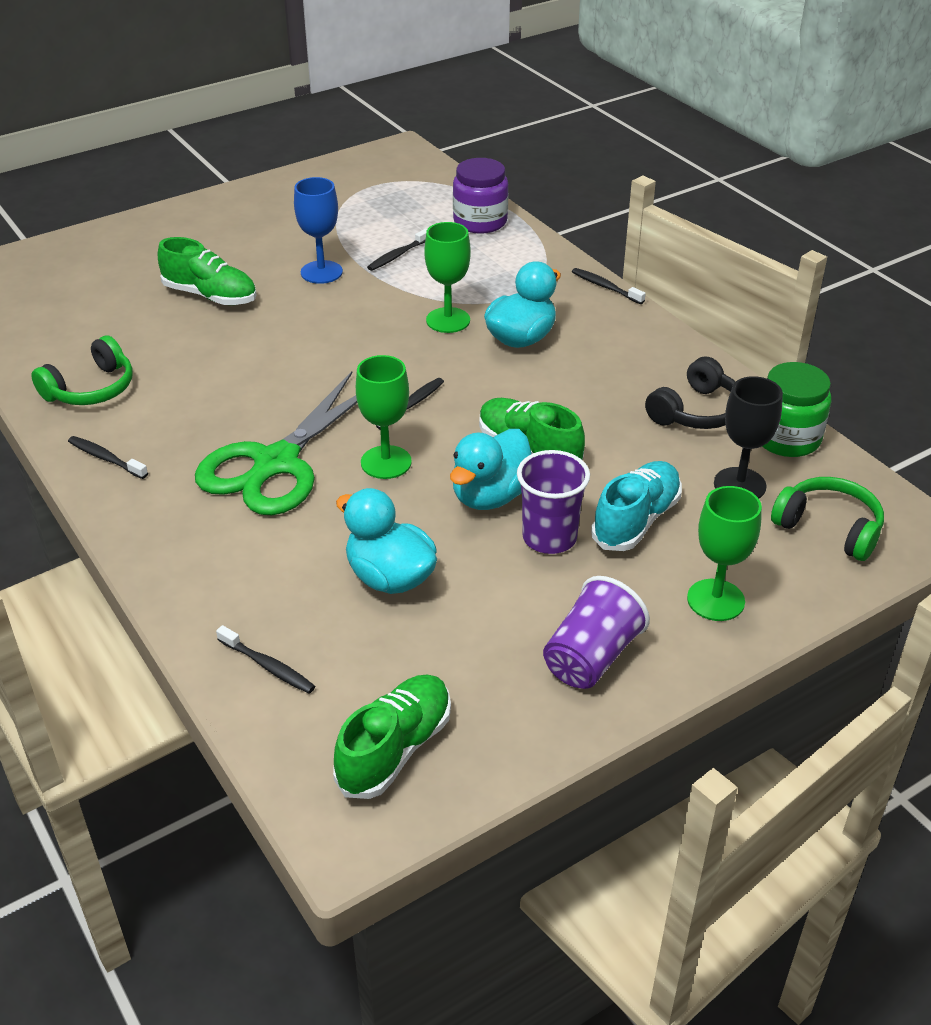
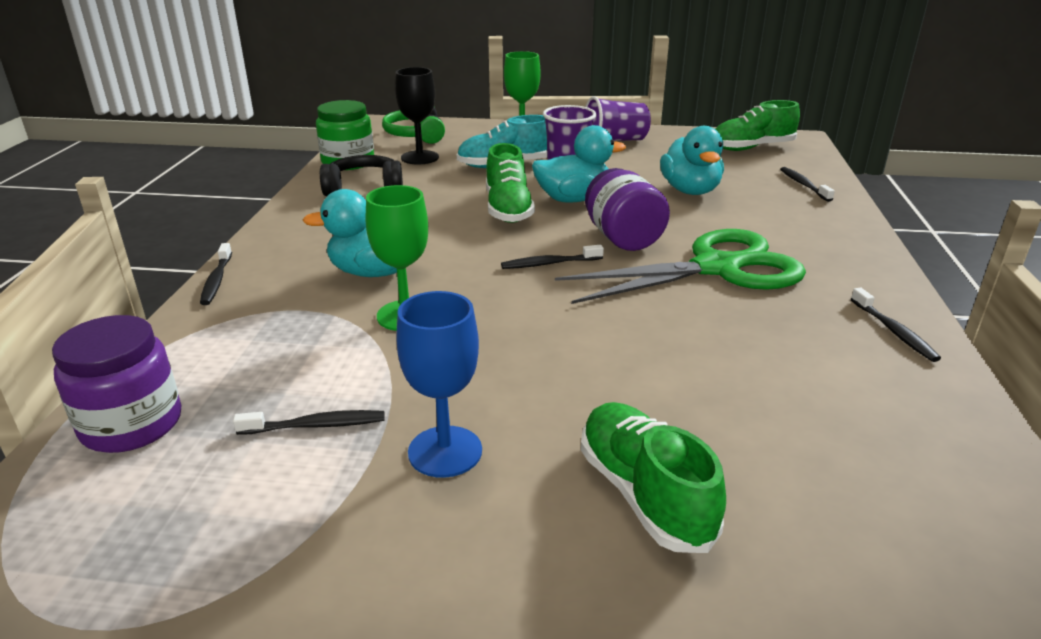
camera: 140 degrees left, 10 degrees down
green headphones [31,336,133,405] -> none
green goblet [356,355,412,479] -> purple jar [585,168,670,251]

